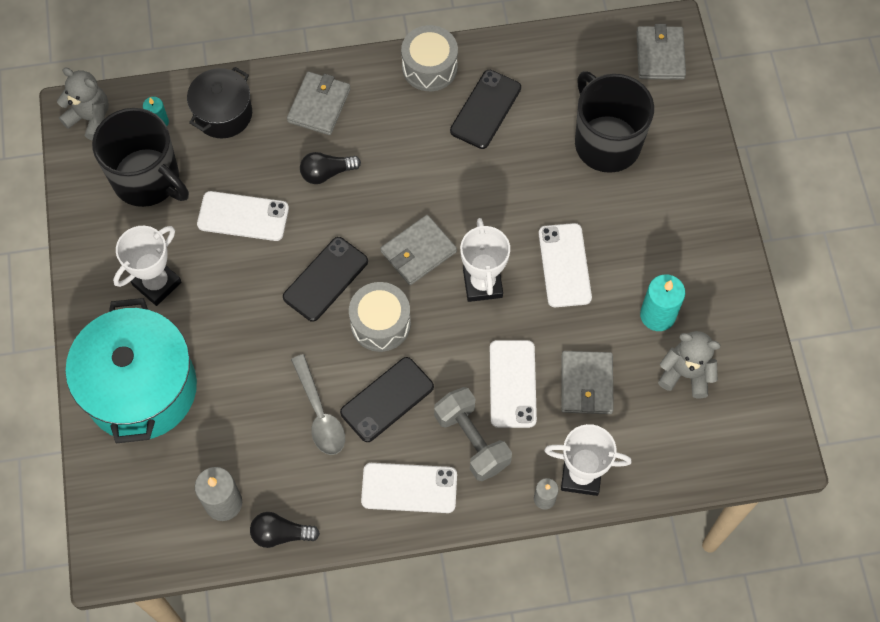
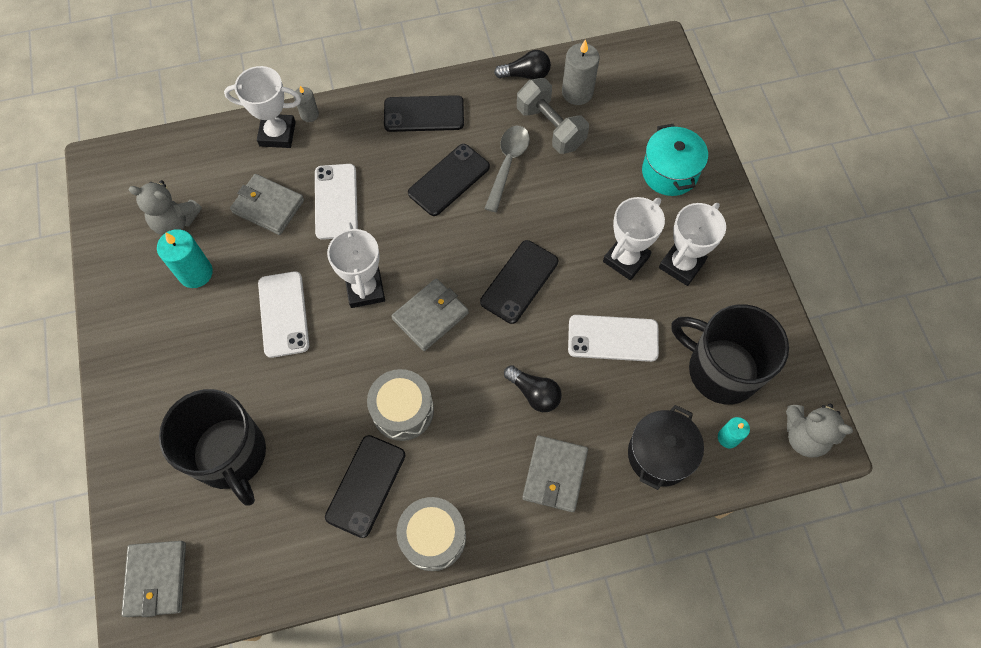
camera: 175 degrees right, 0 degrees up
turquoise pot [66,298,197,444] -> turquoise pot [642,124,708,196], size x0.56
grey spoon [291,354,345,455] -> grey spoon turned 45 degrees clockwise [484,126,530,212]
black light bulb [300,152,361,184] -> black light bulb turned 60 degrees clockwise [504,365,562,412]
grey drum [349,282,411,352] -> grey drum moved to [367,369,434,441]
white phone [361,463,457,513] -> black phone [384,95,464,132]
grey dumbbell [434,387,512,481] -> grey dumbbell moved to [517,78,589,154]
grey wallet [561,351,614,414] -> grey wallet turned 60 degrees counterclockwise [230,174,304,235]
none -> white trophy [603,197,665,280]

